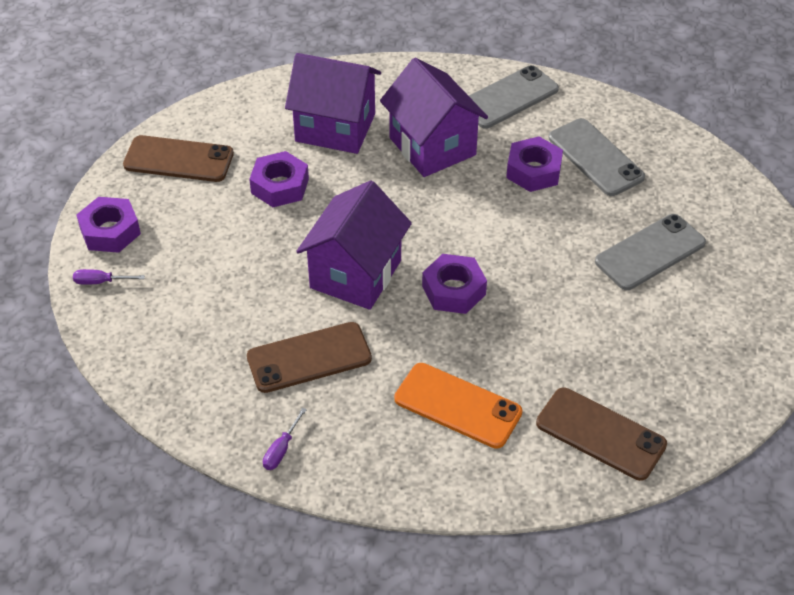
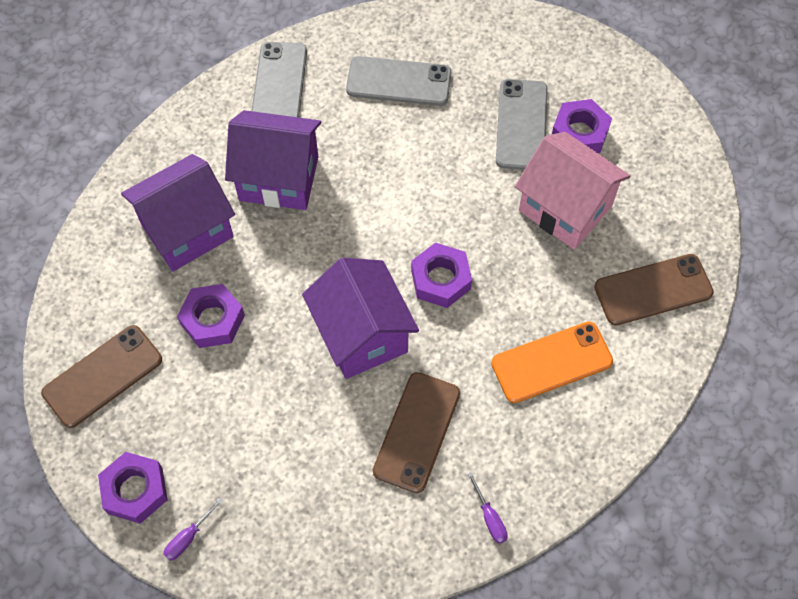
camera: 50 degrees left, 15 degrees up
purple nut [506,137,563,192] -> purple nut moved to [552,99,612,153]
none -> pink house [515,132,631,249]

